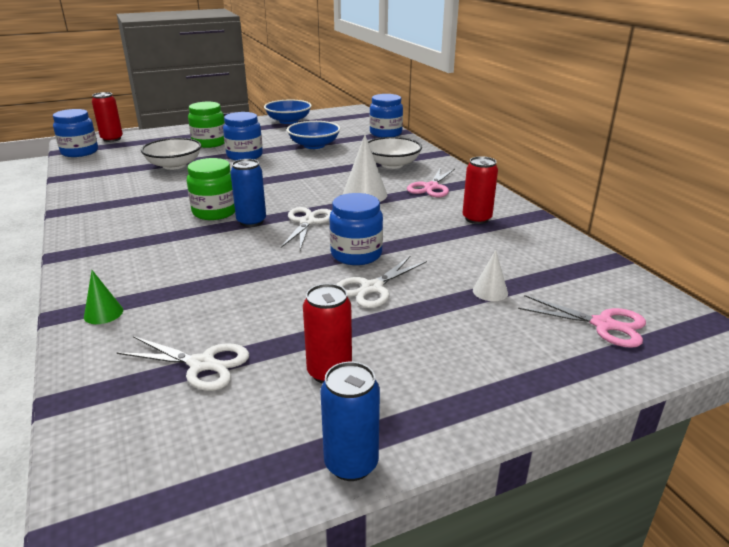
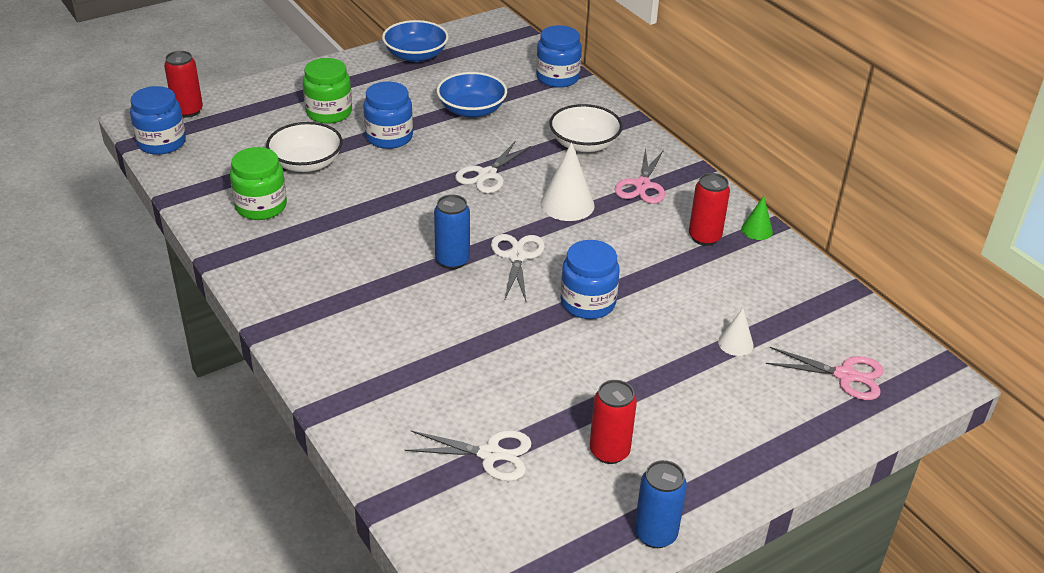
camera: 10 degrees left, 10 degrees up
green cone [84,270,123,324] -> green cone moved to [741,196,773,240]
green jar [187,158,235,220] -> green jar moved to [230,147,287,220]
white scissors [336,256,427,308] -> white scissors moved to [455,142,531,193]

